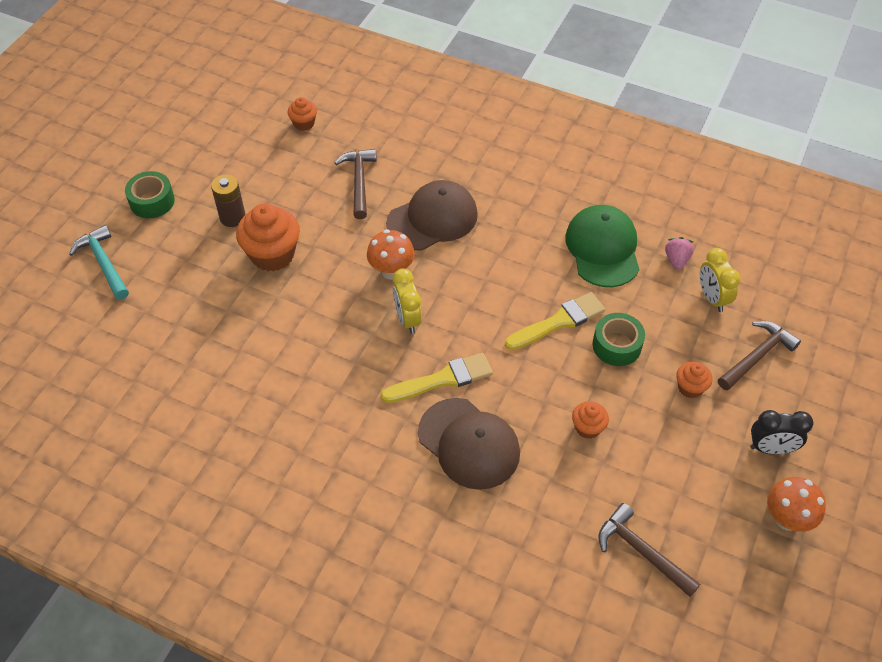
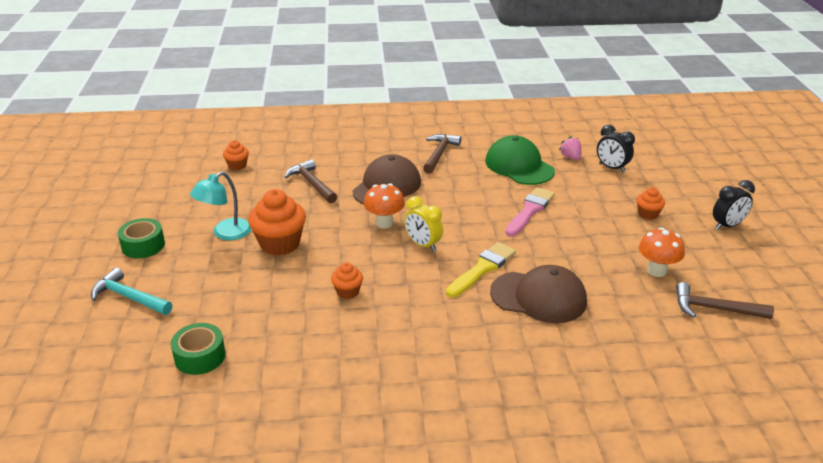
camera: 30 degrees left, 20 degrees down
brown battery [211,175,246,227] -> turquoise lamp [190,172,251,240]
yellow brush [505,292,605,350] -> pink brush [505,187,555,236]
orange cupcake [572,401,609,439] -> orange cupcake moved to [331,262,363,299]
green tape [592,313,645,366] -> green tape moved to [171,323,226,375]
yellow clock [700,248,741,312] -> black clock [597,125,635,173]
brown hammer [718,321,801,391] -> brown hammer moved to [423,134,461,174]
orange mushroom [767,477,826,532] -> orange mushroom moved to [639,228,685,277]

